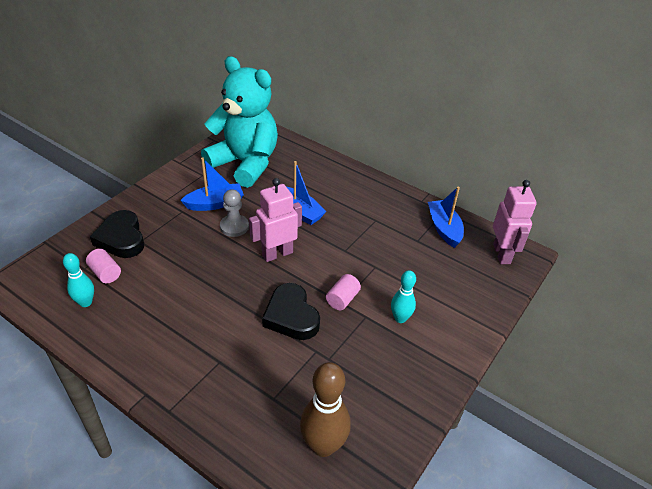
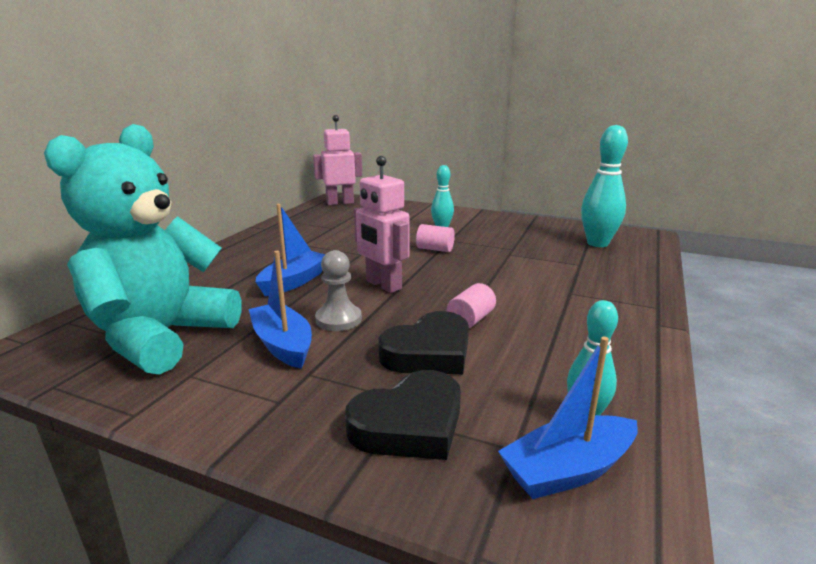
camera: 100 degrees left, 20 degrees down
pink cylinder [86,249,121,283] -> pink cylinder moved to [447,283,496,328]
black heart [262,283,320,340] -> black heart moved to [378,311,469,374]
brown bowling pin [300,362,351,457] -> turquoise bowling pin [581,125,628,247]
blue boat [428,187,464,248] -> blue boat moved to [498,337,638,499]

